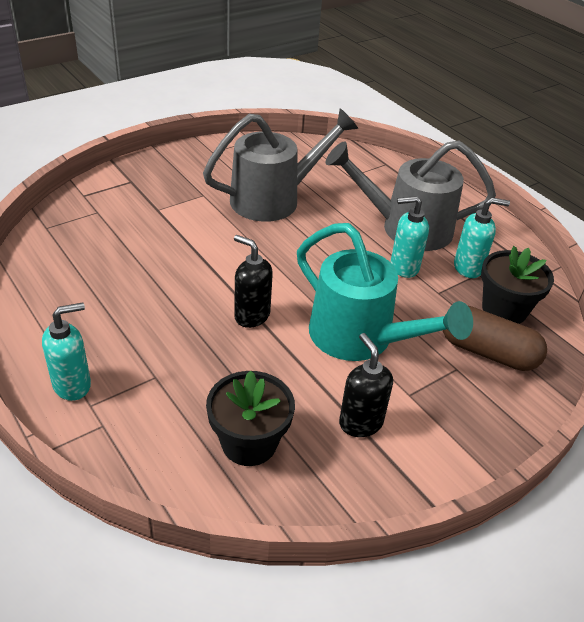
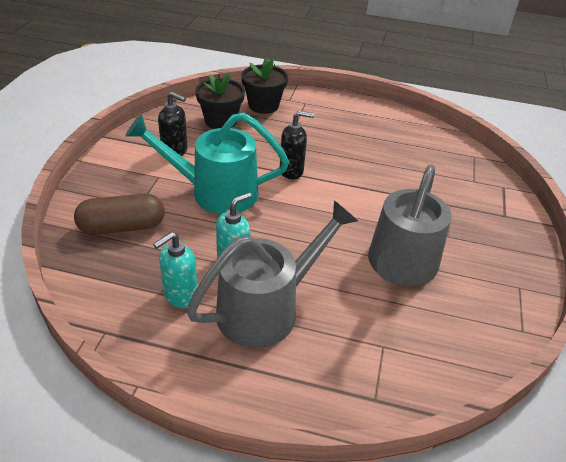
camera: 140 degrees right, 0 degrees up
turquoise soap dispenser [42,303,91,401] -> none
black flower pot [481,246,554,324] -> black flower pot moved to [241,57,288,114]

